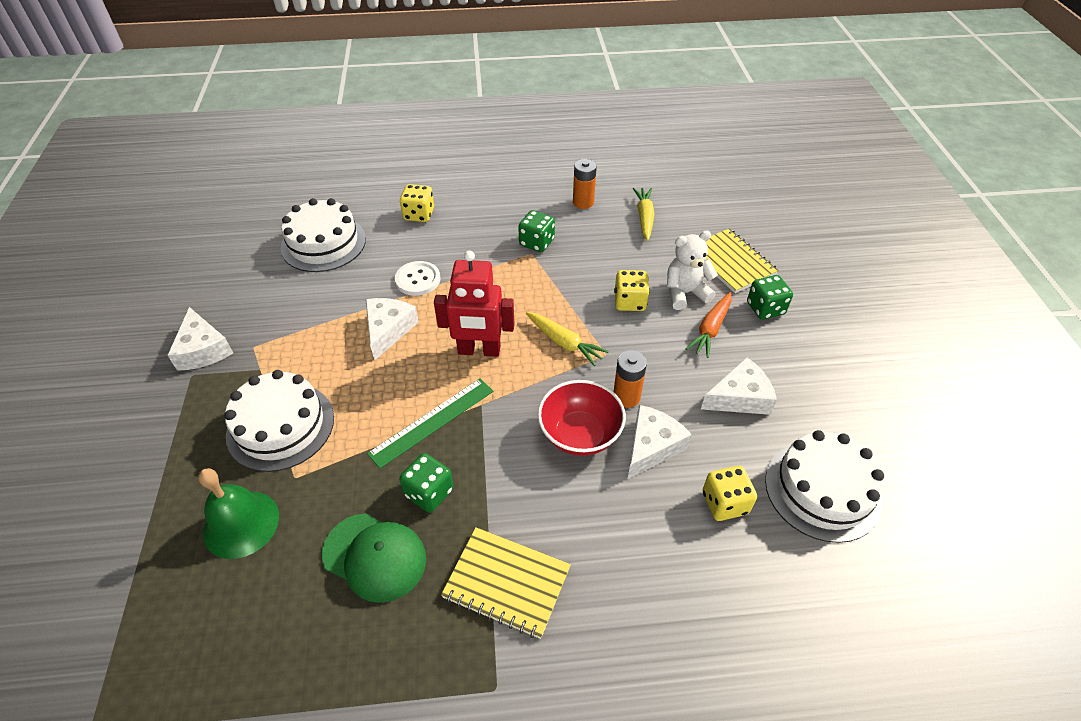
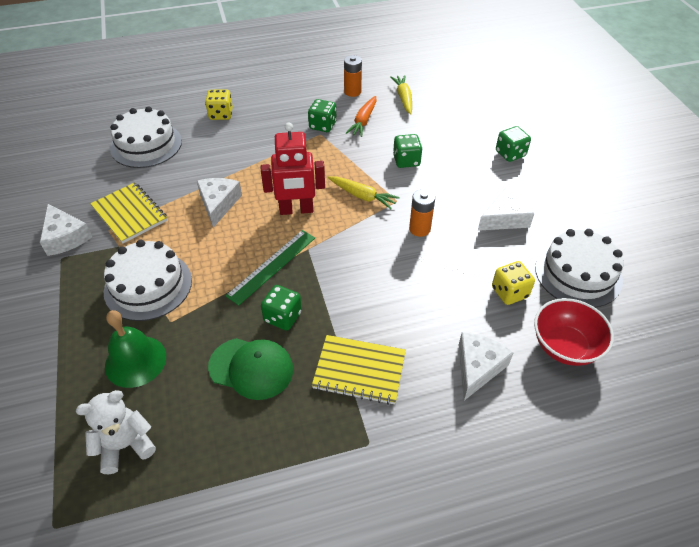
camera: 10 degrees left, 0 degrees up
white button [395,261,441,296] -> none
red bowl [538,380,626,456] -> red bowl moved to [534,298,614,366]
yellow dice [614,270,650,311] -> green dice [393,134,422,168]
white cheese [628,405,692,479] -> white cheese moved to [459,332,513,401]
white teddy bear [667,231,718,310] -> white teddy bear moved to [76,390,156,474]
orange carrot [686,292,732,358] -> orange carrot moved to [346,96,377,137]
yellow notebook [705,228,779,293] -> yellow notebook moved to [90,182,167,244]

